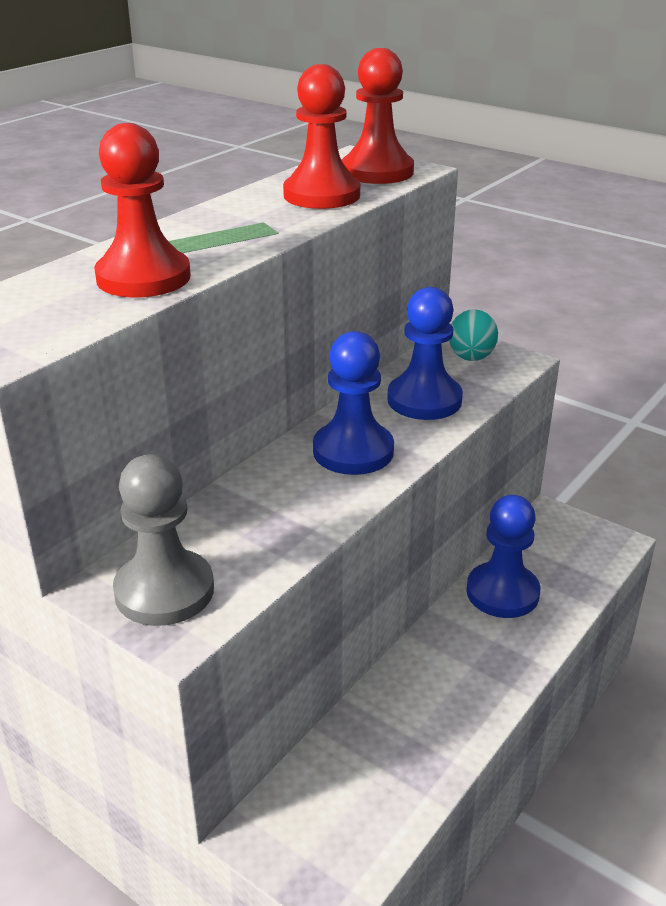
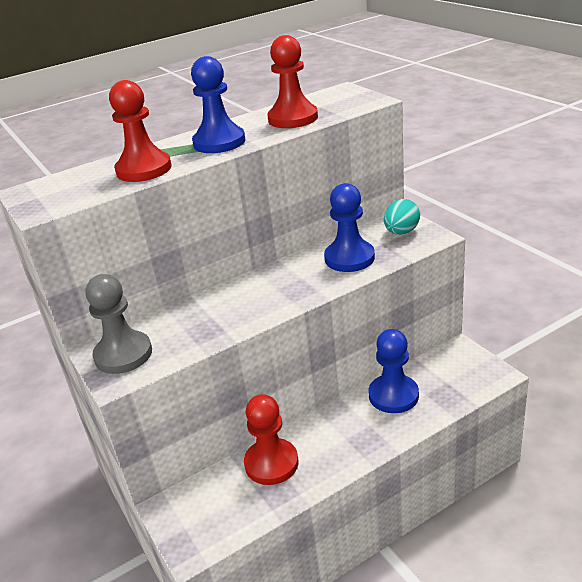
camera: 25 degrees right, 0 degrees up
blue pawn [313,331,394,475] -> blue pawn moved to [191,56,245,153]
red pawn [342,48,414,184] -> red pawn moved to [244,394,299,485]

